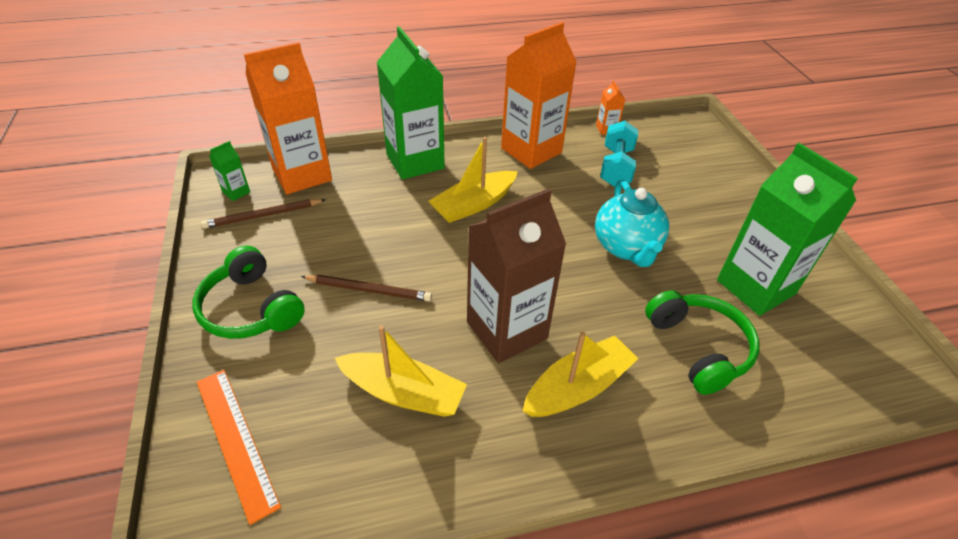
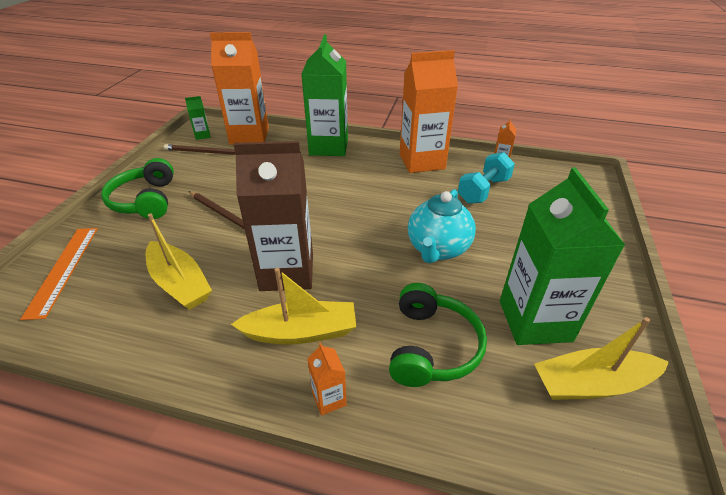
camera: 30 degrees right, 5 degrees down
yellow boat [428,137,518,223] -> yellow boat moved to [534,317,669,400]
none -> orange carton [307,343,347,415]

